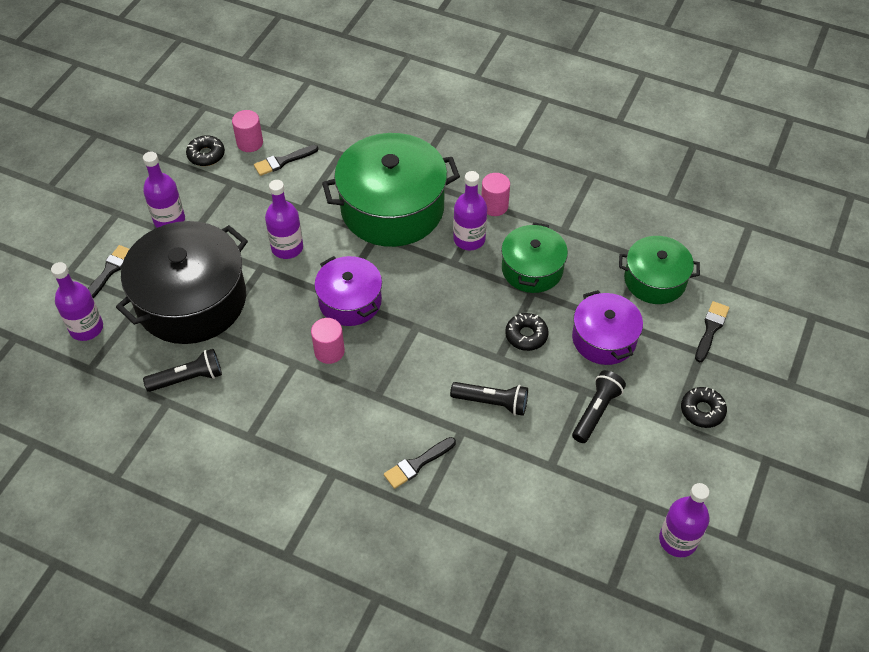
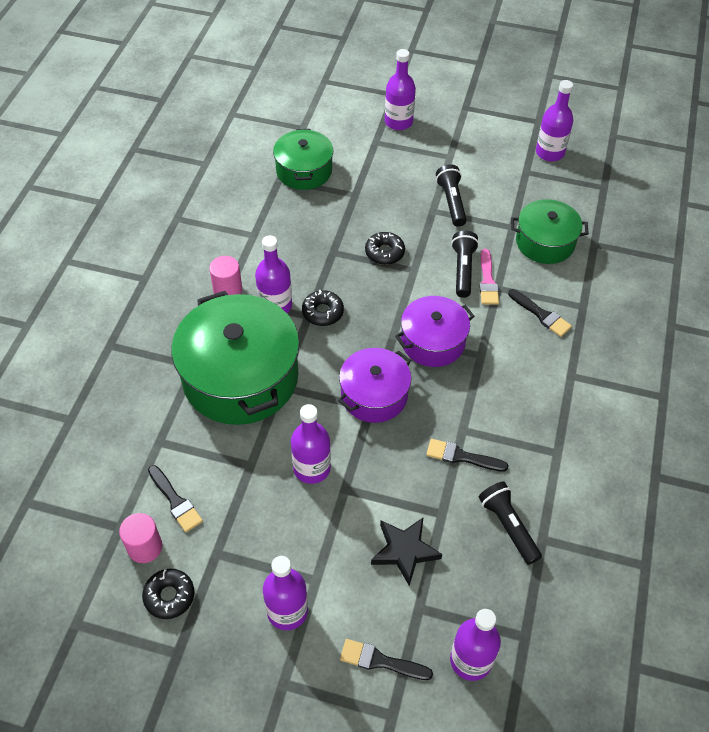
camera: 100 degrees left, 0 degrees up
black pot [116,221,248,344] -> black star [371,517,442,586]
pink cylinder [311,318,345,364] -> none
green pot [501,222,568,293] -> green pot moved to [511,199,589,264]
purple pot [572,290,643,365] -> purple pot moved to [395,296,475,367]
black flashlight [572,370,626,443] -> black flashlight turned 60 degrees clockwise [436,164,467,227]
black donut [681,387,727,428] -> black donut moved to [302,290,344,326]
black brush [695,301,729,362] -> black brush moved to [426,439,509,472]
none -> purple bottle [385,49,416,130]
none -> pink brush [479,249,499,305]

